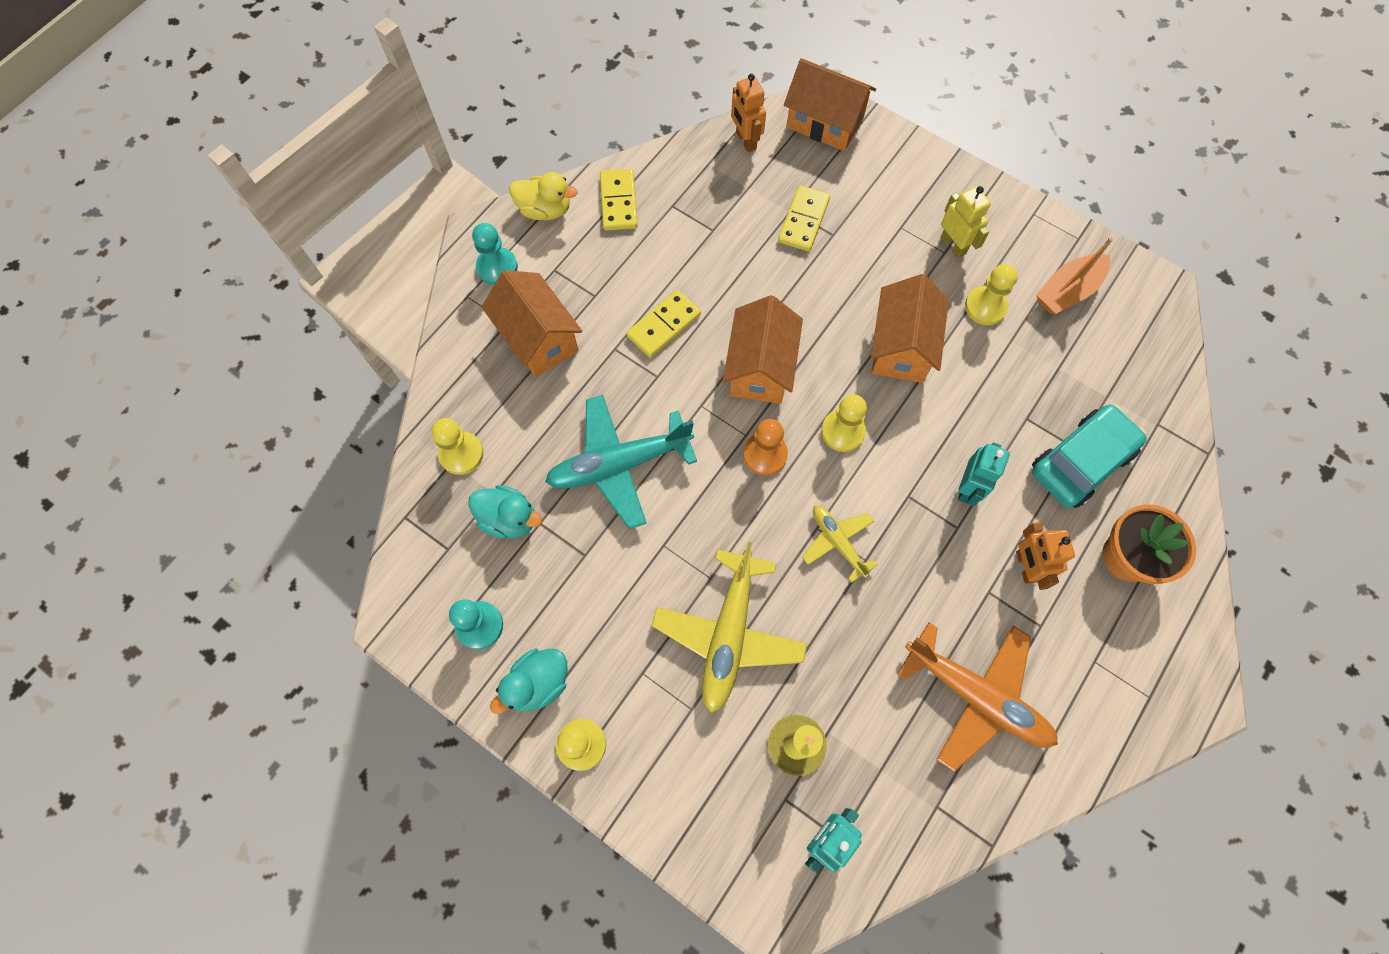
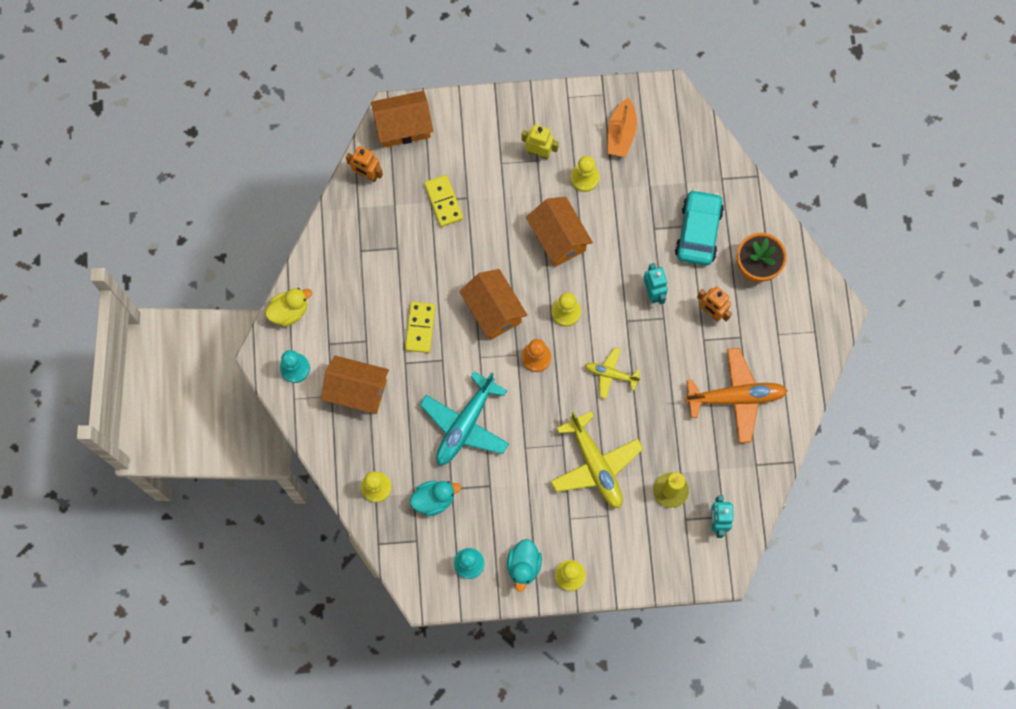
camera: 40 degrees left, 5 degrees up
yellow domino [600,169,638,231] -> none

